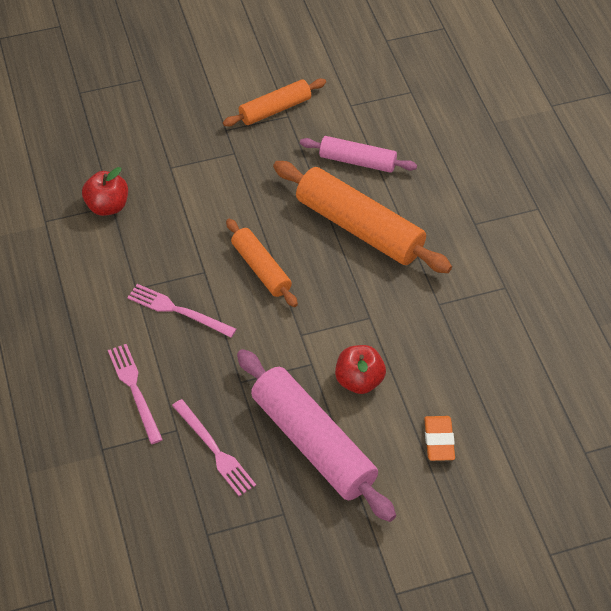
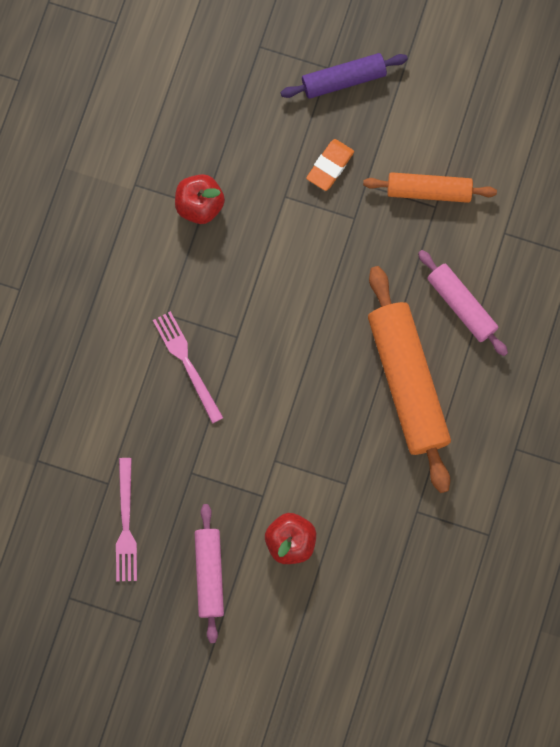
camera: 35 degrees right, 25 degrees up
pink fork [108,344,163,444] -> none
orange rolling pin [226,219,298,307] -> none
pink rolling pin [237,349,396,522] -> pink rolling pin [195,504,224,643], size x0.58
orange eraser [424,416,455,461] -> orange eraser moved to [306,139,354,191]
none -> purple rolling pin [281,53,408,99]

